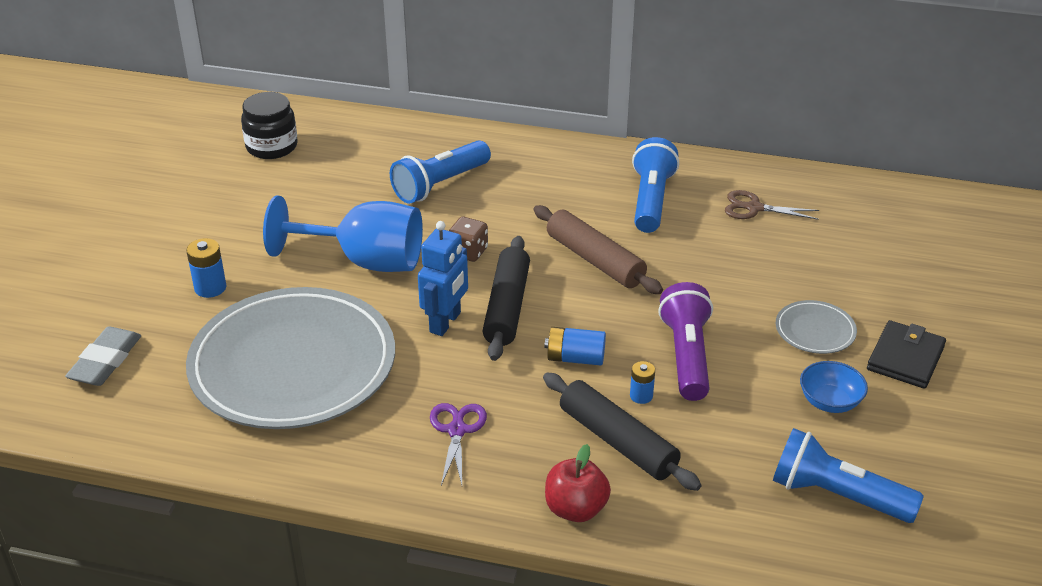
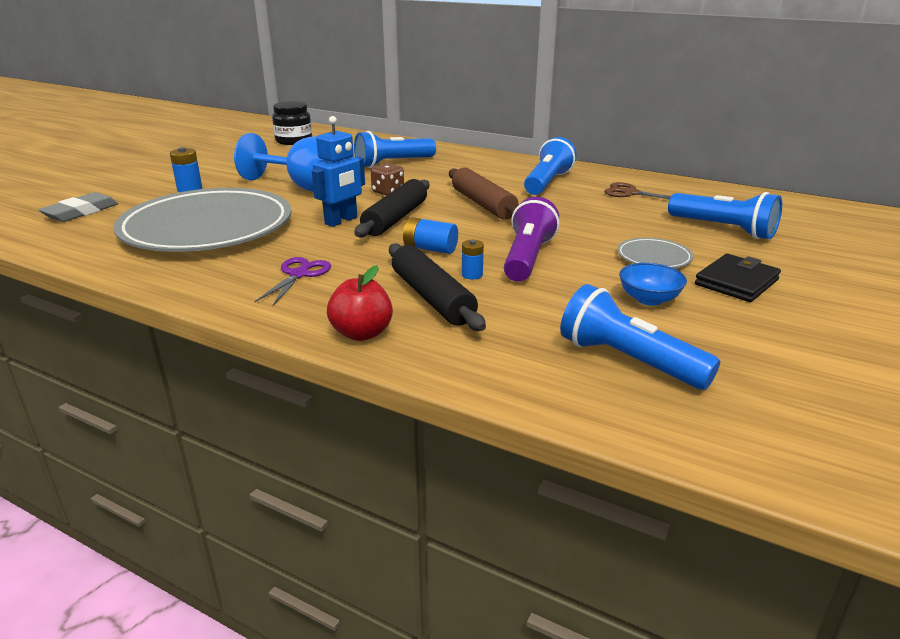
camera: 15 degrees right, 10 degrees down
none -> blue flashlight [668,192,782,239]

